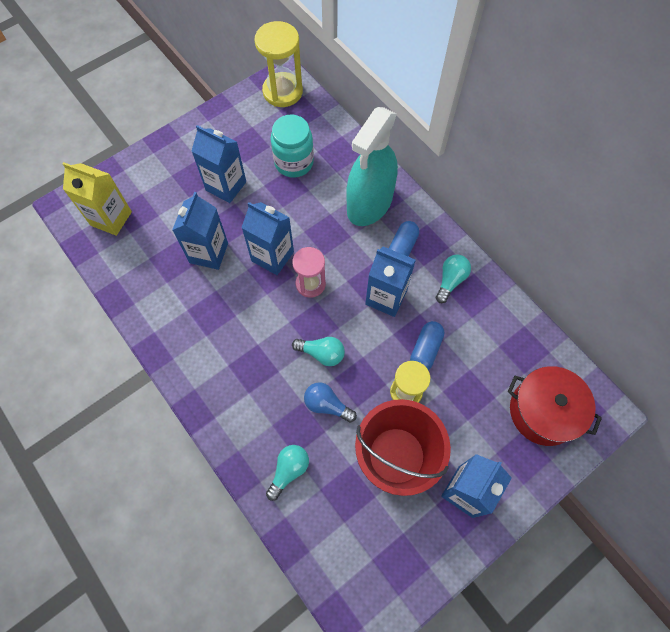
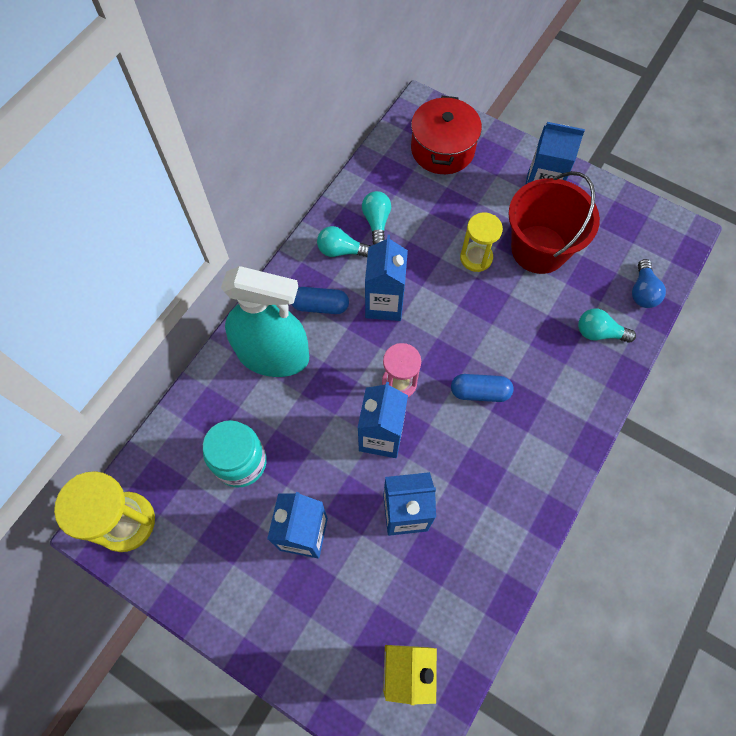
camera: 110 degrees left, 0 degrees up
turquoise light bulb [292,337,345,366] -> turquoise light bulb moved to [362,191,391,245]
blue light bulb [304,382,357,423] -> blue light bulb moved to [632,259,666,308]
blue capsule [410,321,444,370] -> blue capsule moved to [451,374,513,402]

